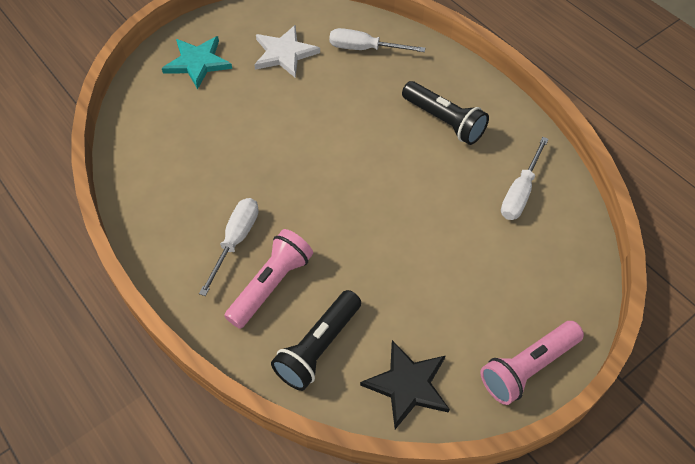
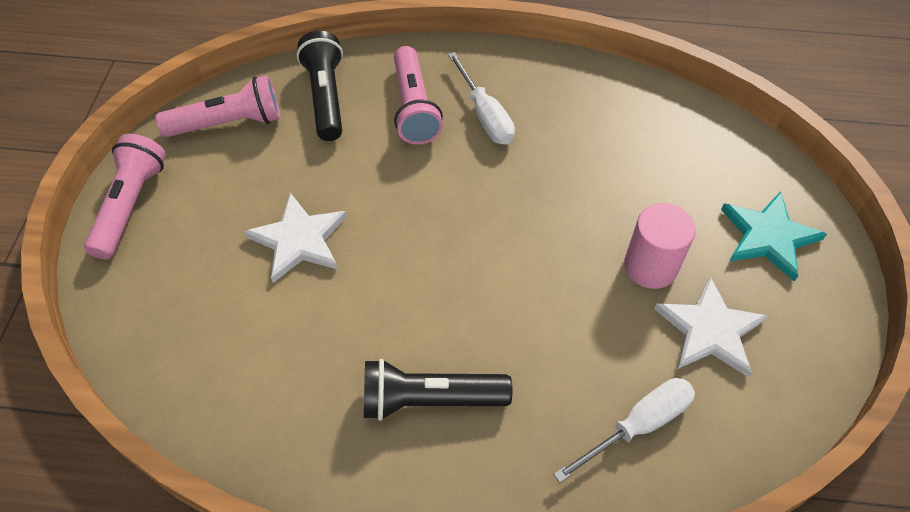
camera: 135 degrees right, 0 degrees up
black star [360,340,450,429] -> pink flashlight [156,75,281,137]
white screwdriver [501,137,549,220] -> none
none -> white star [244,193,347,283]
none -> pink cylinder [624,203,696,289]

